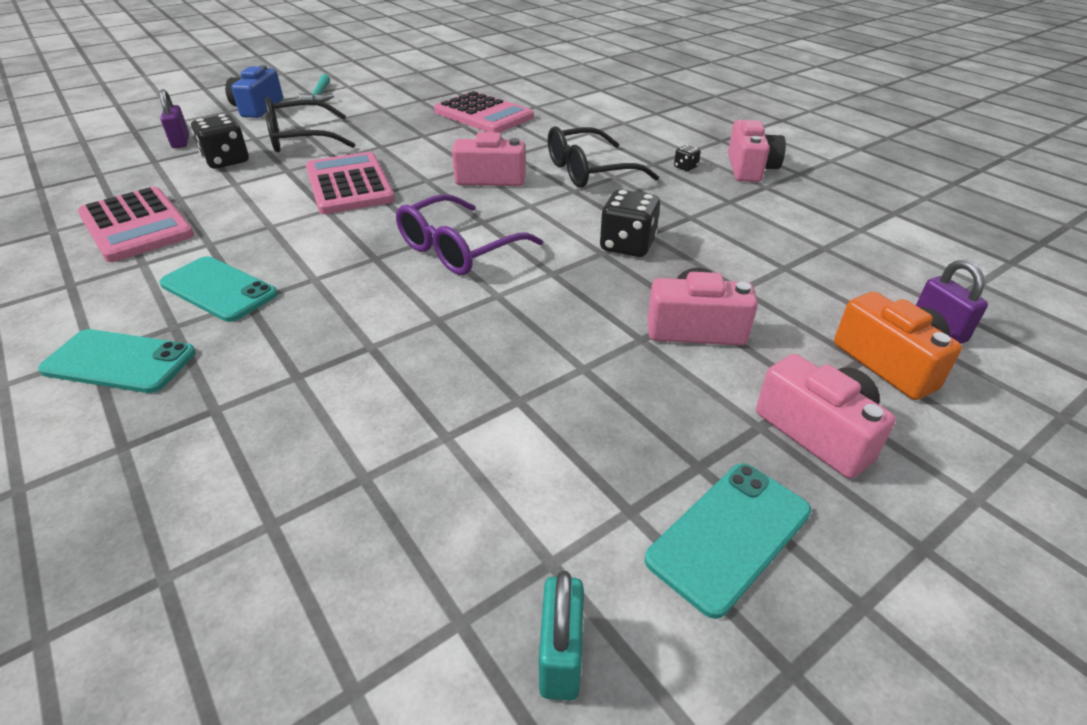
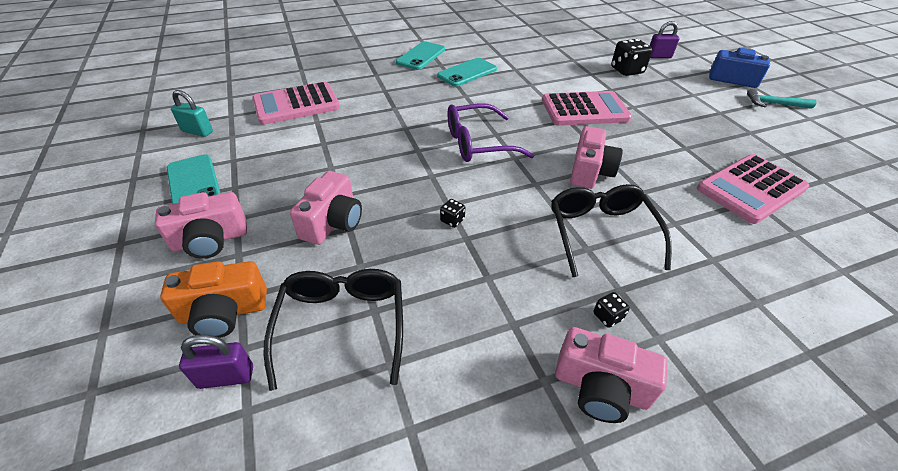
camera: 105 degrees right, 5 degrees up
pink calculator [78,187,194,262] -> pink calculator moved to [252,82,340,125]
black glasses [265,97,355,152] -> black glasses moved to [264,269,403,391]
purple glasses [396,194,543,275] -> purple glasses turned 75 degrees counterclockwise [447,103,534,162]
black dice [600,189,660,257] -> black dice [440,199,465,228], size x0.48

